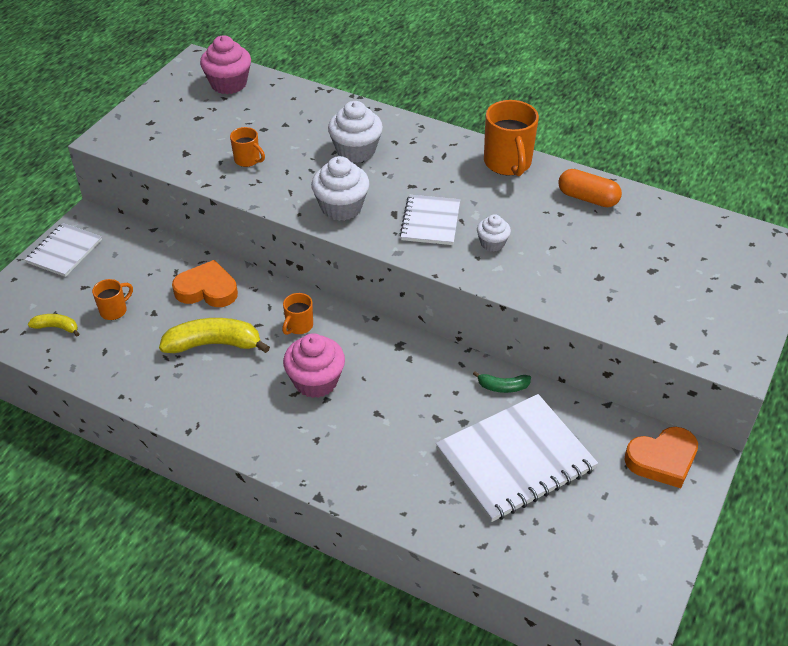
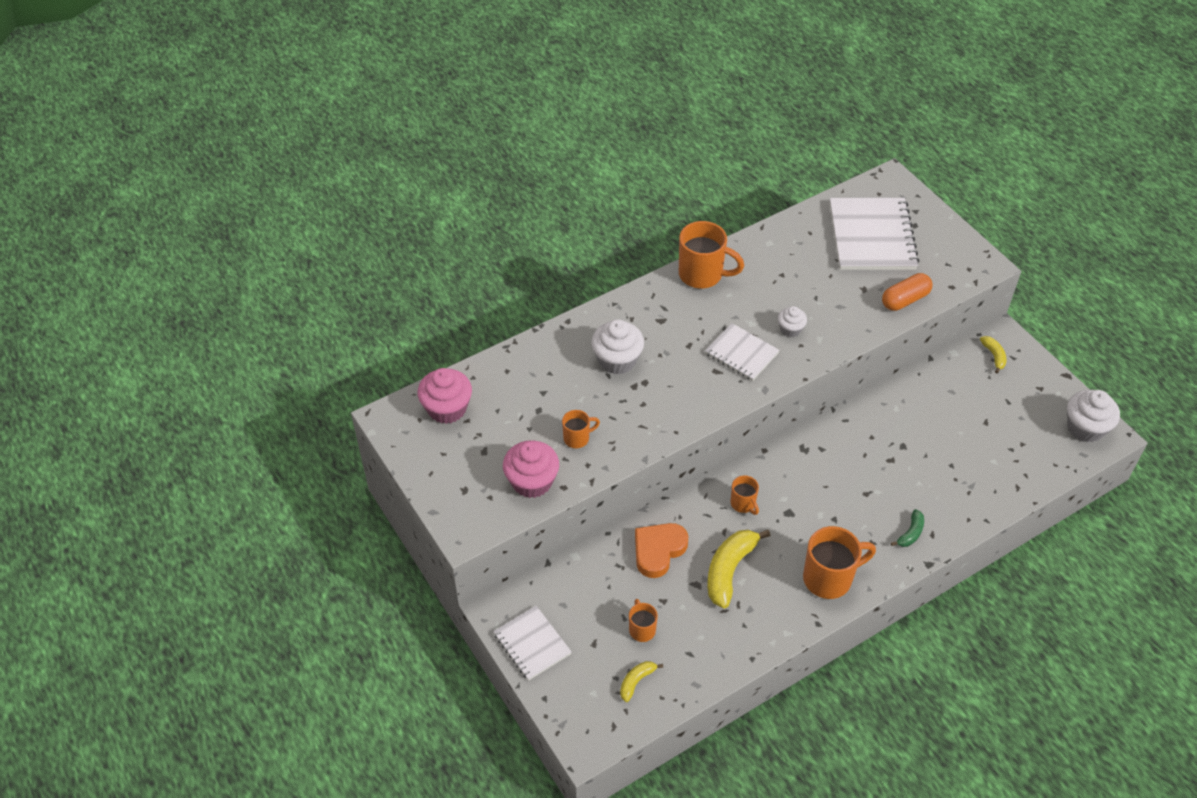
camera: 60 degrees left, 5 degrees up
pink cupcake [283,333,345,398] -> pink cupcake moved to [503,440,559,498]
white cupcake [311,156,369,221] -> white cupcake moved to [1067,390,1120,442]
white notebook [436,394,598,522] -> white notebook moved to [830,198,919,270]
green banana [473,371,531,393] -> green banana moved to [891,509,924,547]
orange capsule [558,169,622,207] -> orange capsule moved to [882,273,932,311]
orange heart [624,427,698,488] -> yellow banana [980,336,1007,373]
none -> orange mug [803,526,876,599]

